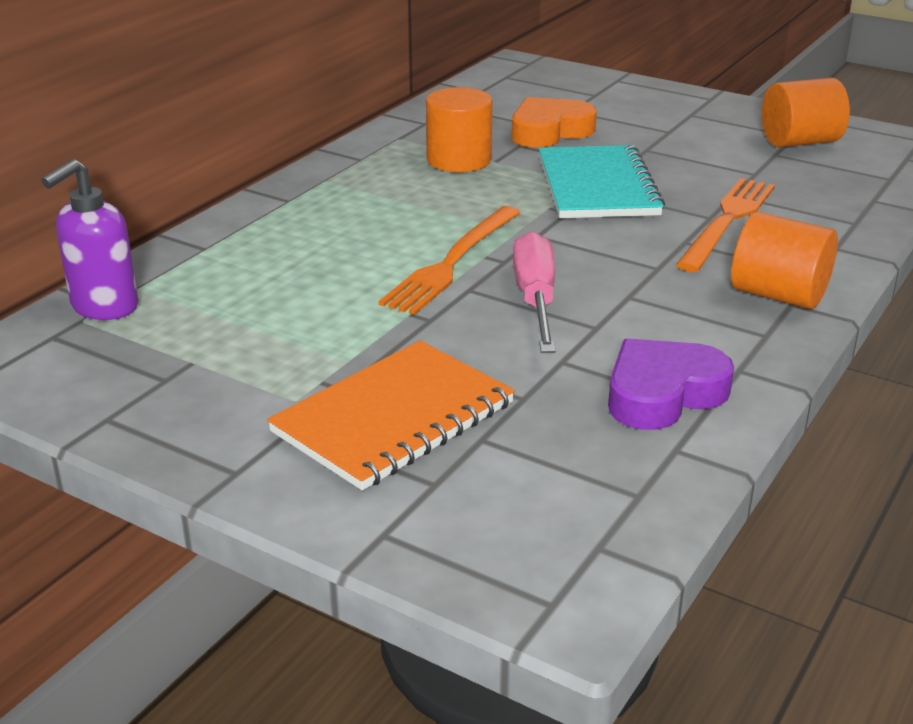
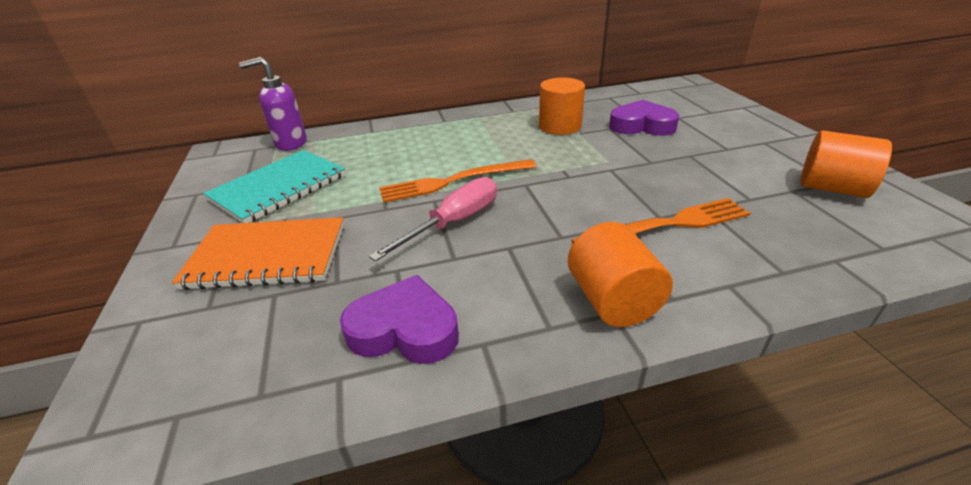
camera: 45 degrees right, 5 degrees up
orange heart [511,97,597,148] -> purple heart [609,100,679,136]
turquoise notebook [539,145,665,218] -> turquoise notebook moved to [203,150,346,223]

